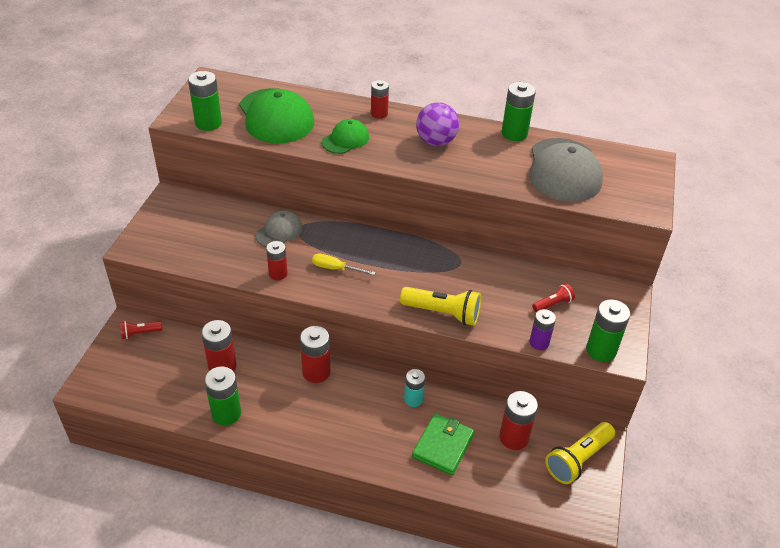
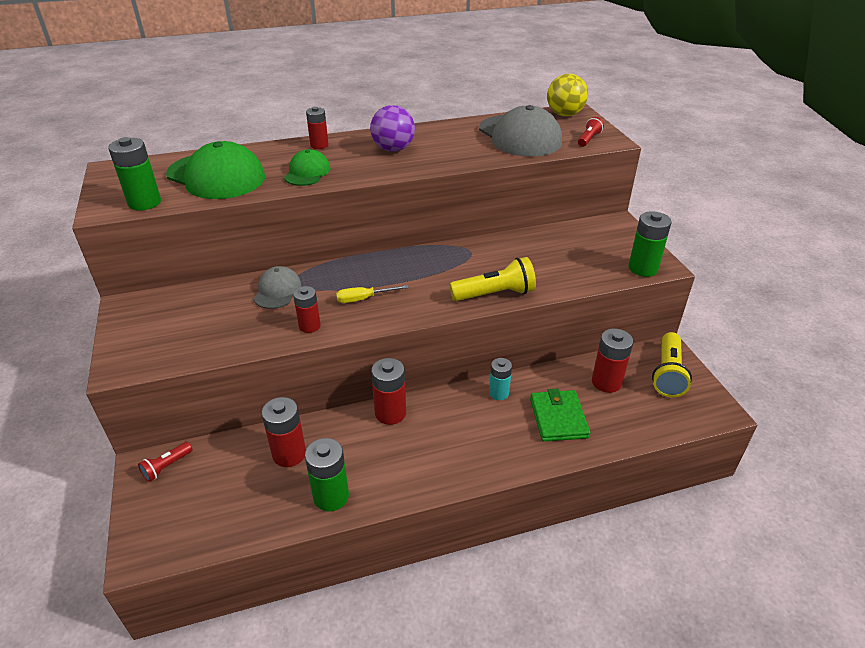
camera: 30 degrees left, 5 degrees down
green battery [502,82,536,141] -> none
purple battery [529,309,556,350] -> none
red flashlight [532,284,575,312] -> red flashlight moved to [578,117,604,147]
none -> yellow ball [547,74,588,116]

